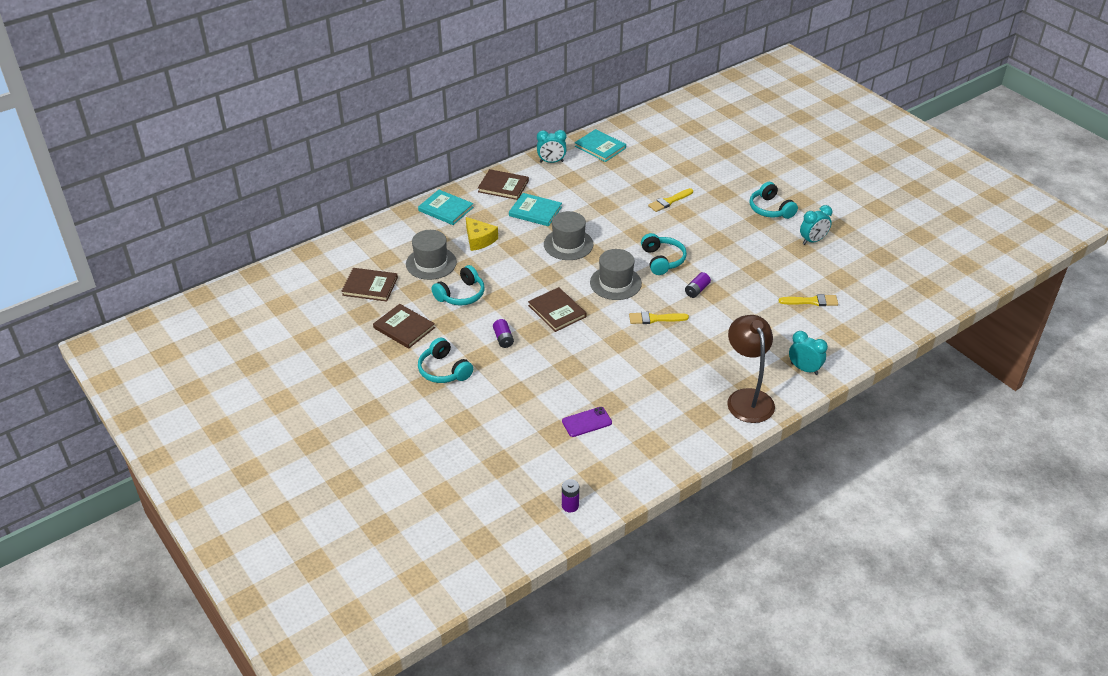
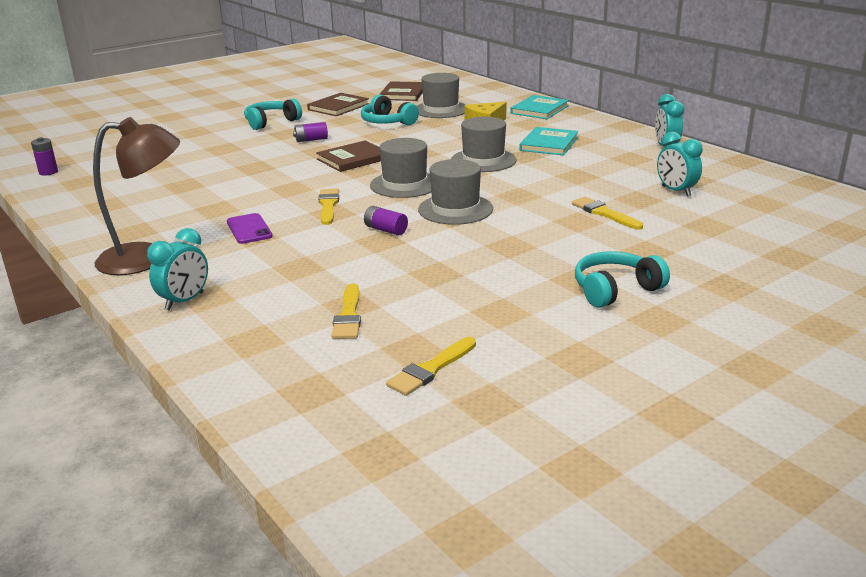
camera: 90 degrees right, 15 degrees down
brown book [478,169,529,200] -> none
purple phone [562,407,612,437] -> purple phone moved to [227,213,273,244]
turquoise book [575,129,626,162] -> none
turquoise headphones [641,233,687,275] -> grey hat [418,159,493,225]
turquoise clock [800,205,832,245] -> turquoise clock moved to [657,132,703,197]
none -> yellow brush [386,337,476,396]

